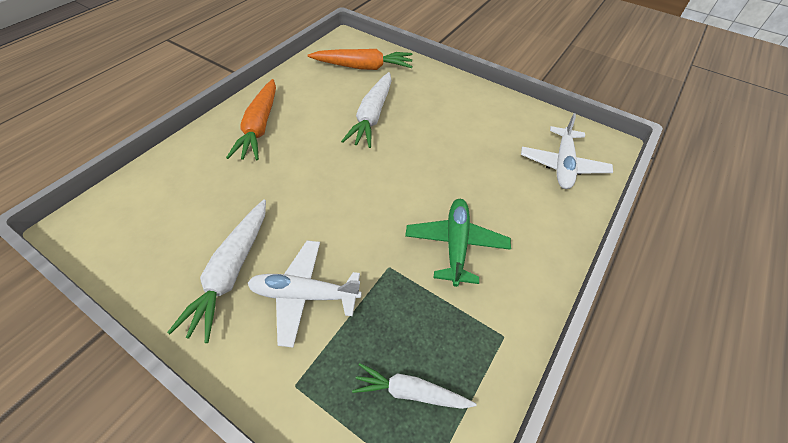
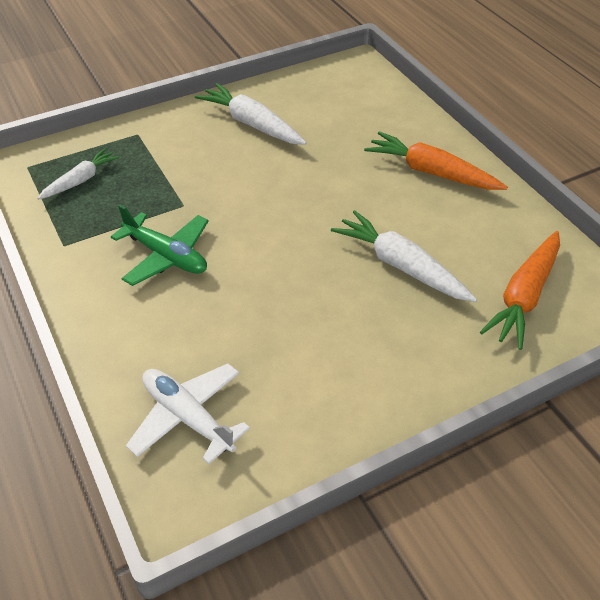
camera: 120 degrees right, 5 degrees down
white plane [248,241,362,347] -> none

